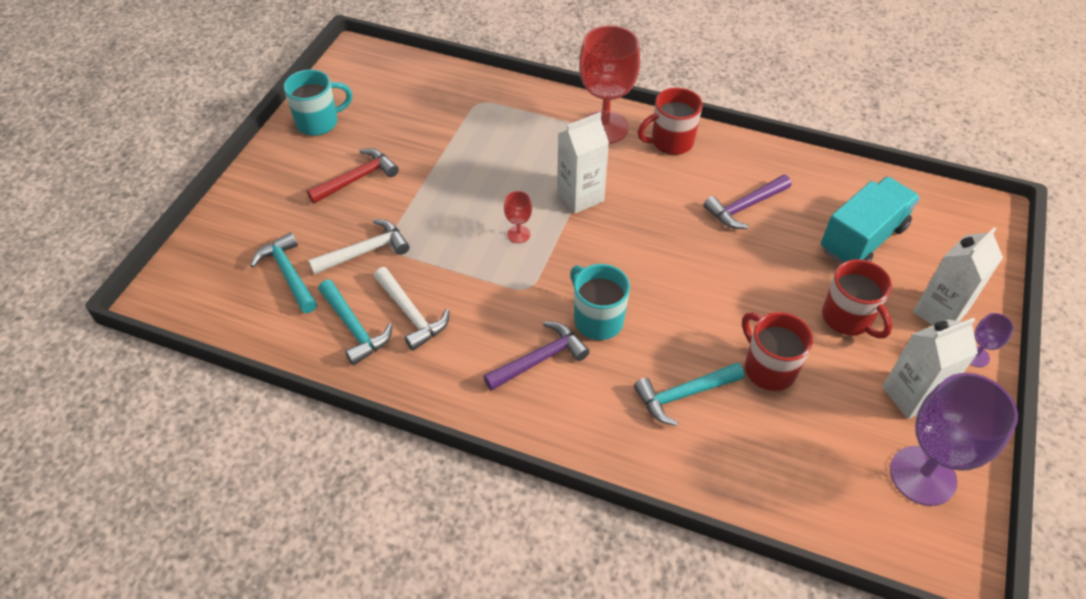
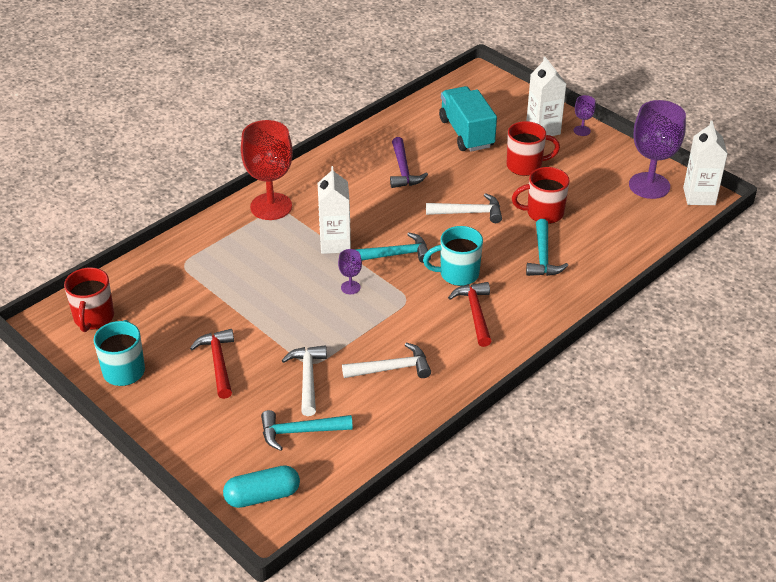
camera: 65 degrees left, 10 degrees down
turquoise hammer [318,280,393,365] -> turquoise hammer moved to [354,232,431,263]
purple hammer [483,322,590,391] -> red hammer [448,282,492,347]
red goblet [504,191,532,243] -> purple goblet [338,249,362,294]
red mug [638,88,703,155] -> red mug moved to [64,267,114,332]
white carton [882,318,978,419] -> white carton moved to [683,120,728,205]
none -> turquoise capsule [223,465,300,508]
none -> white hammer [426,193,502,223]

